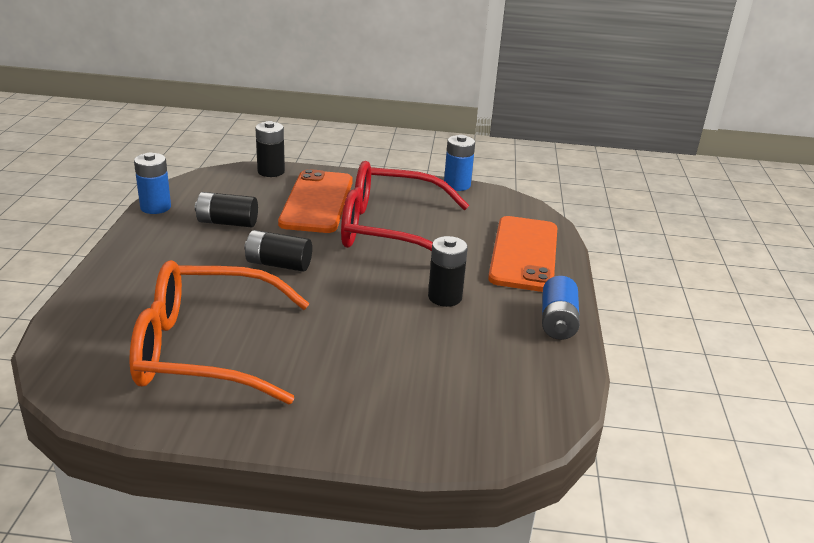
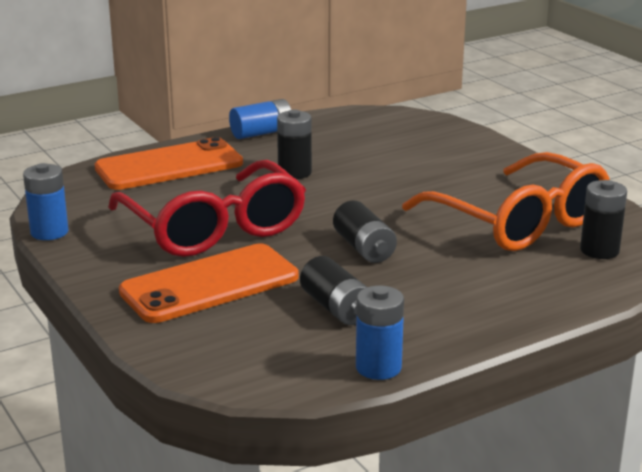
camera: 125 degrees left, 5 degrees down
black battery [255,121,285,177] -> black battery moved to [580,180,627,259]

